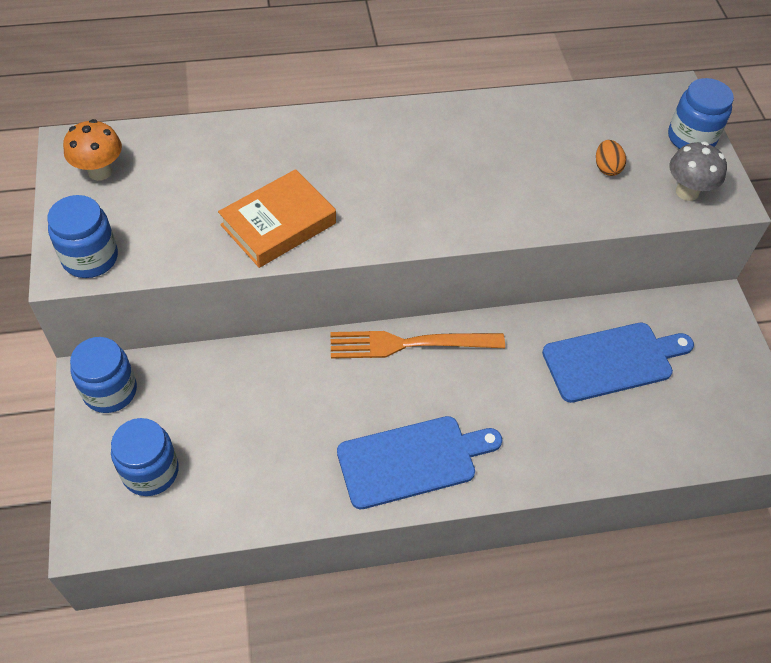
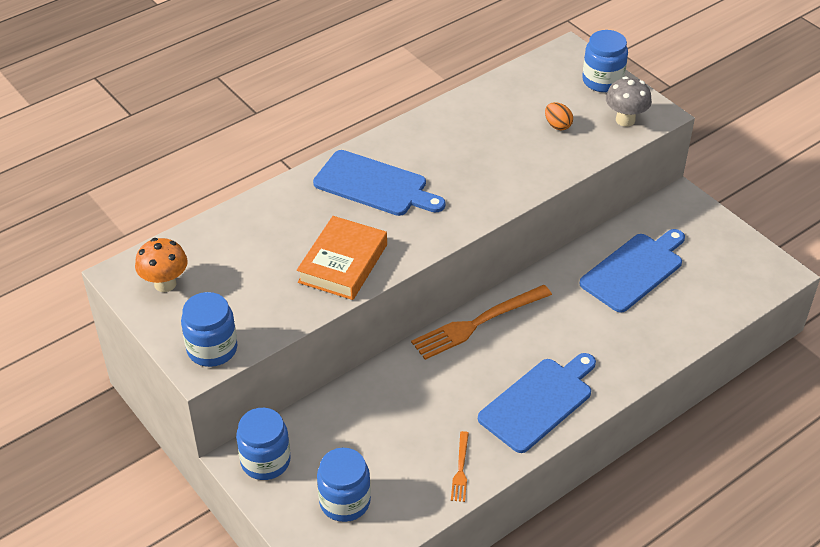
camera: 25 degrees left, 10 degrees down
none -> blue cutting board [313,150,446,216]
none -> orange fork [451,431,469,502]

